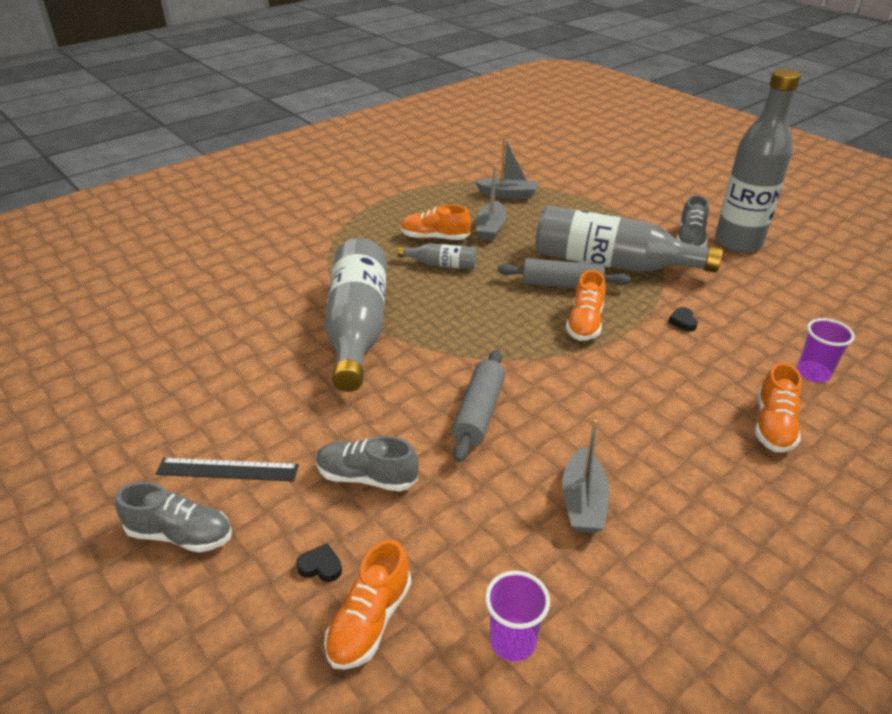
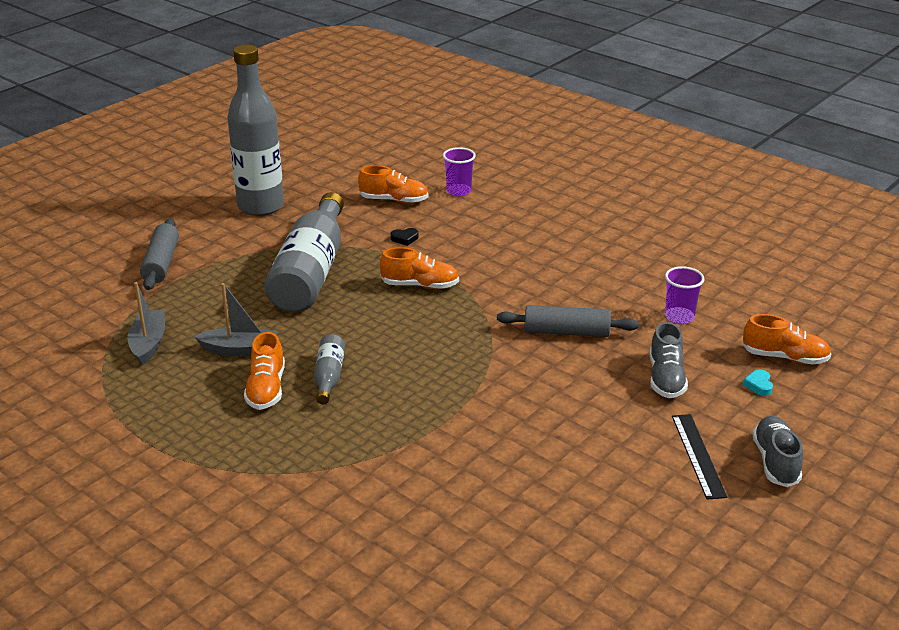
camera: 100 degrees left, 5 degrees down
black heart [296,543,342,582] -> turquoise heart [743,369,773,396]
grey bottle [324,238,387,392] -> none
purple cup [485,571,550,662] -> purple cup moved to [665,266,705,324]
grey rolling pin [497,258,631,289] -> grey rolling pin moved to [140,219,179,290]
grey boat [562,419,609,533] -> none
grey shoe [676,195,709,247] -> none
orange shoe [755,363,802,452] -> orange shoe moved to [358,165,428,203]

